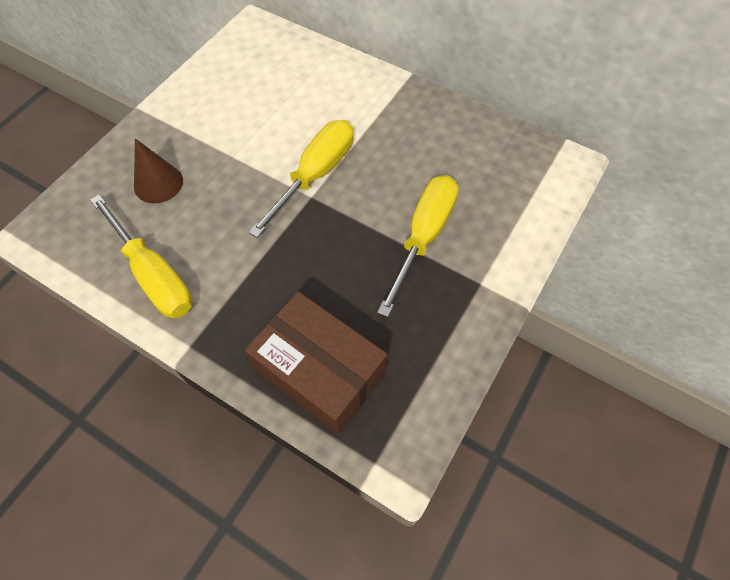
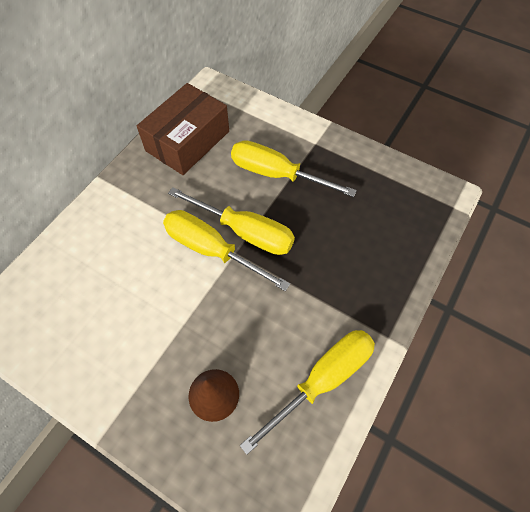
camera: 90 degrees left, 0 degrees up
brown box [244,291,387,434] -> brown box moved to [137,83,229,175]
none -> yellow screwdriver [168,187,295,255]

